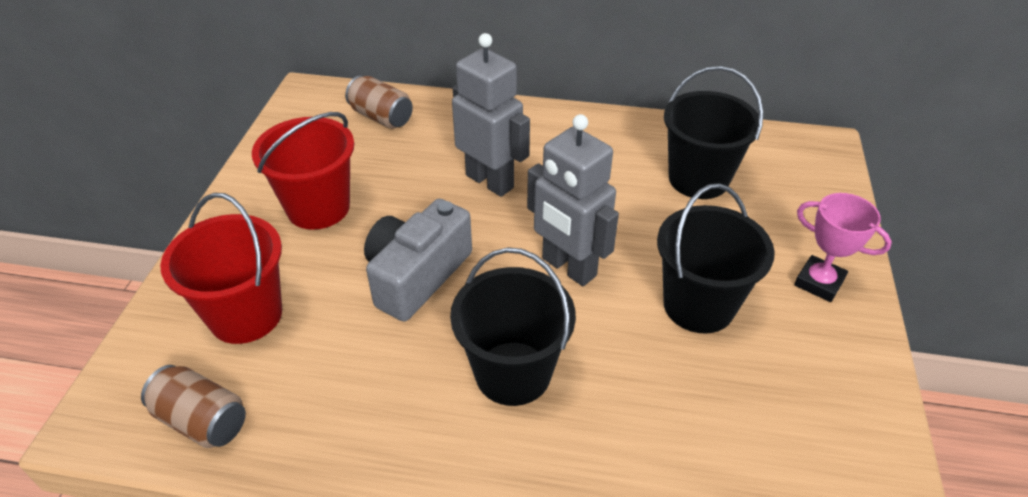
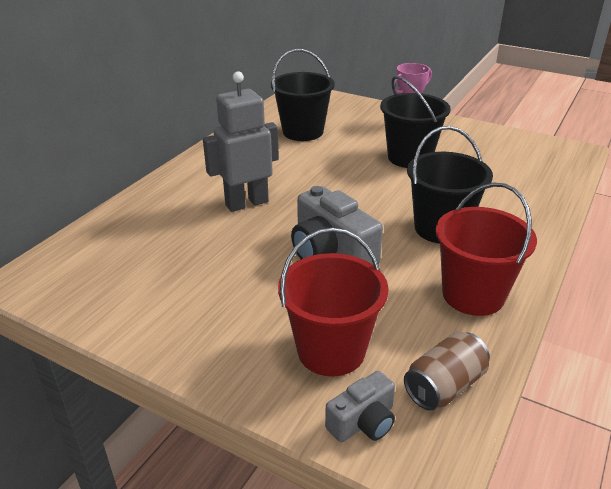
camera: 70 degrees left, 10 degrees down
red bucket [252,112,354,230] -> red bucket moved to [436,183,537,316]
brown can [345,76,413,129] -> none
grey robot [527,114,619,286] -> none
none -> grey camera [325,371,395,442]

